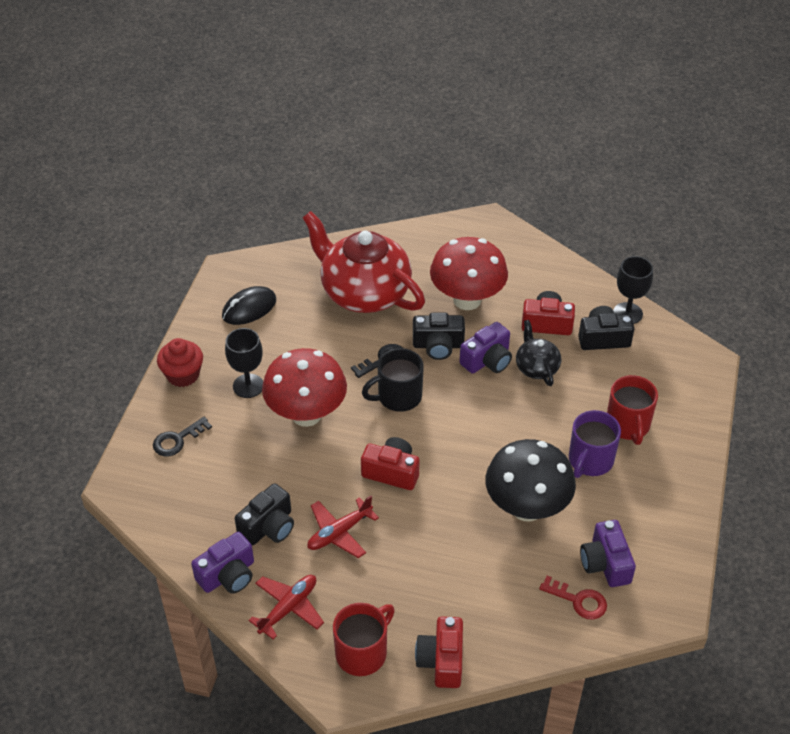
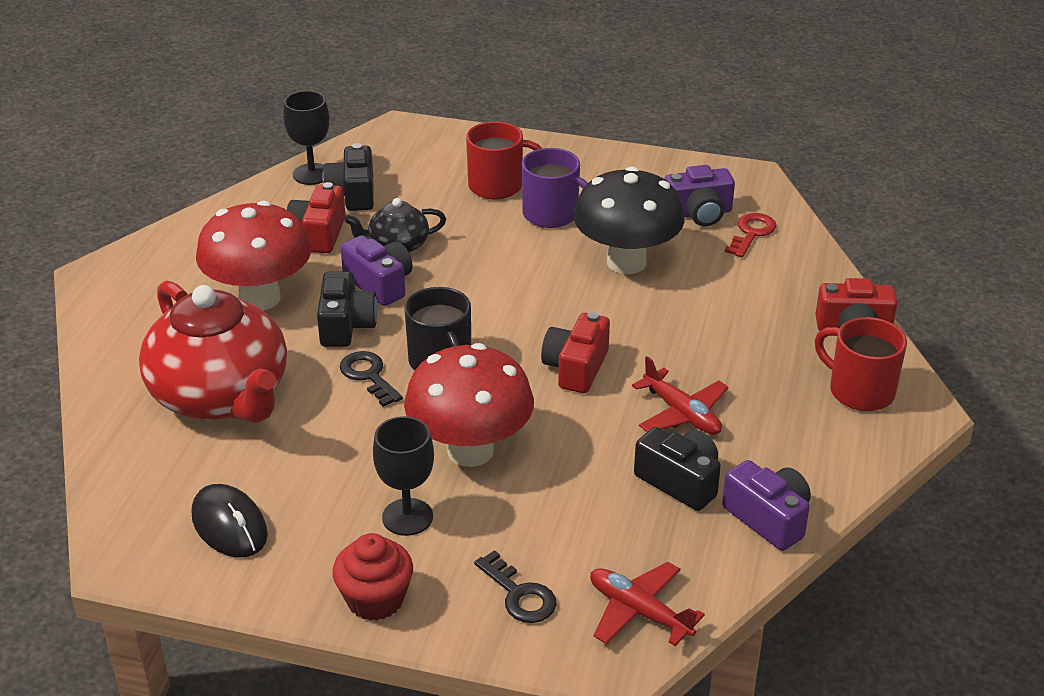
camera: 90 degrees left, 10 degrees down
red plane [249,575,324,640] -> red plane moved to [590,562,705,646]
red teapot [303,211,425,313] -> red teapot turned 75 degrees counterclockwise [139,281,287,423]

